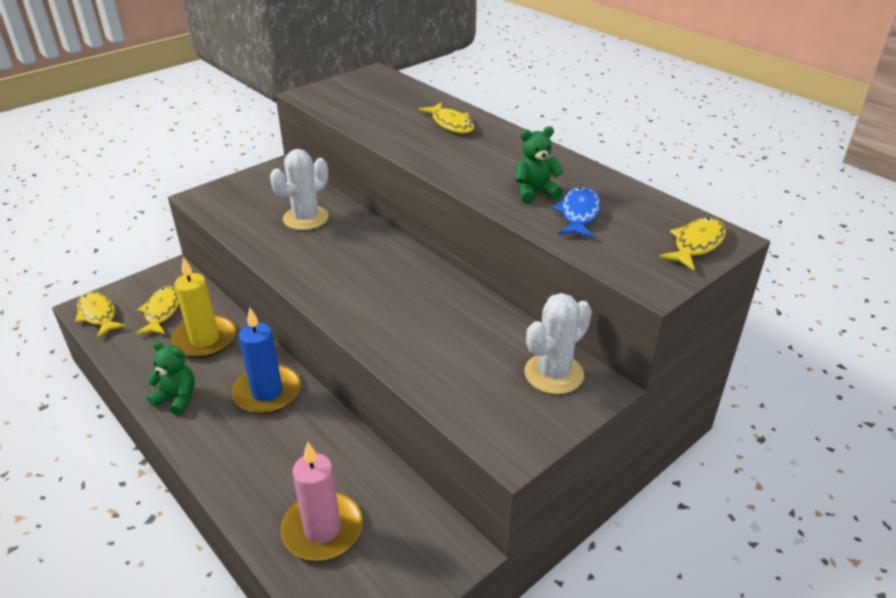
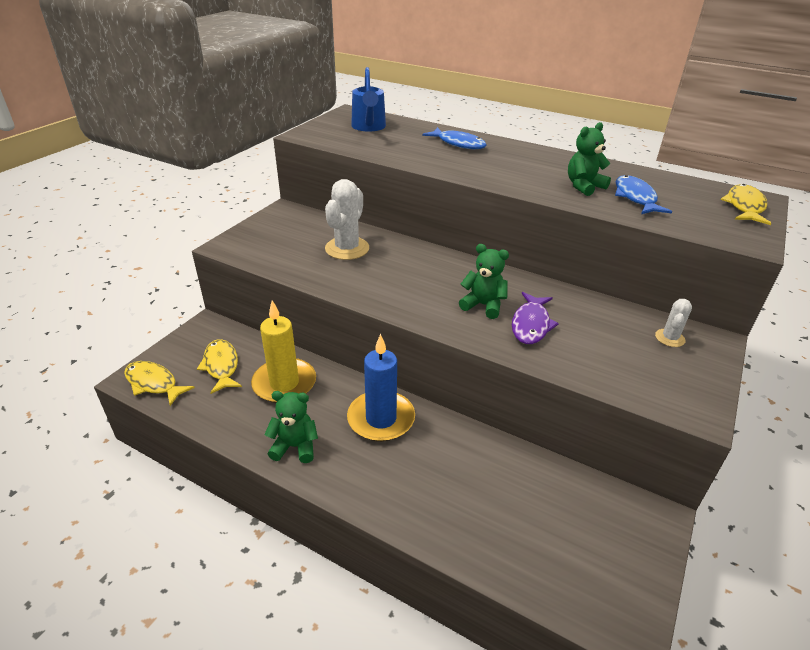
camera: 20 degrees left, 0 degrees up
pink candle [280,442,363,561] -> none
yellow fish [419,102,474,134] -> blue fish [422,127,487,149]
white cactus [524,293,592,394] -> white cactus [655,299,692,347], size x0.53
none -> blue watering can [351,67,386,132]
none -> green teddy bear [459,244,509,319]
none -> purple fish [512,292,559,344]

